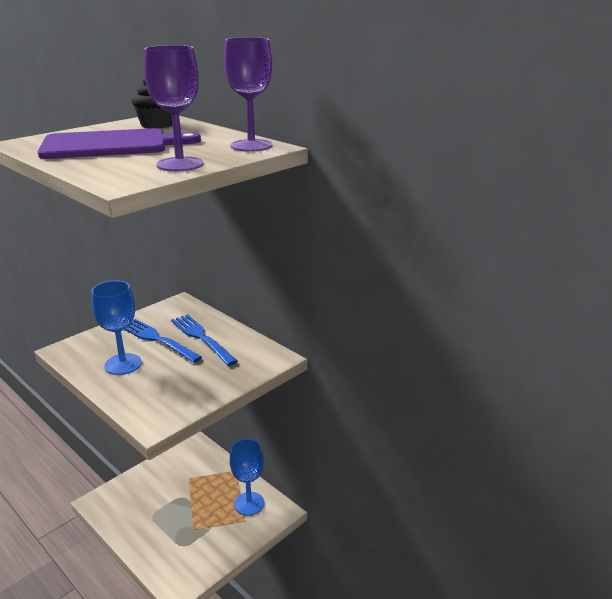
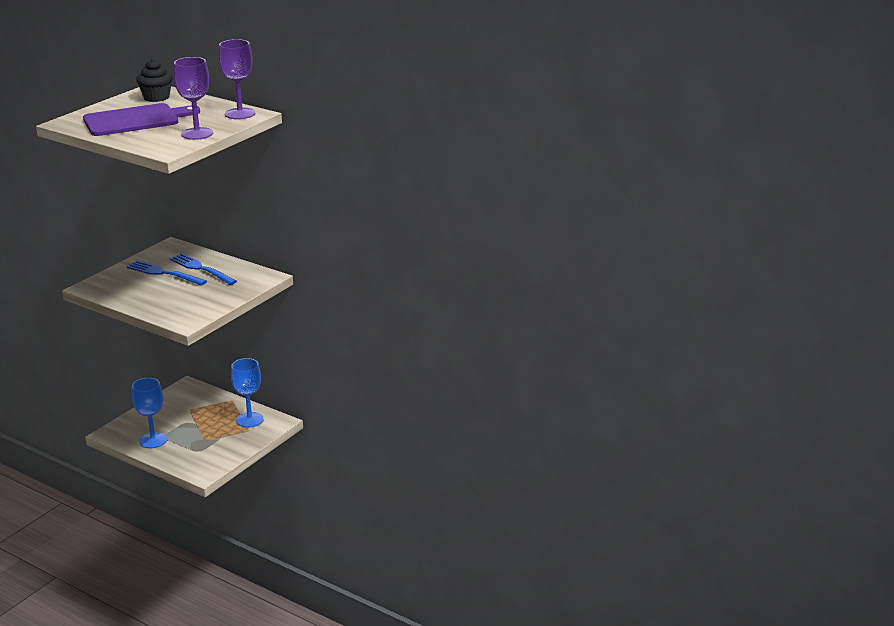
camera: 10 degrees left, 0 degrees up
blue goblet [91,280,142,375] -> blue goblet moved to [132,378,167,448]

